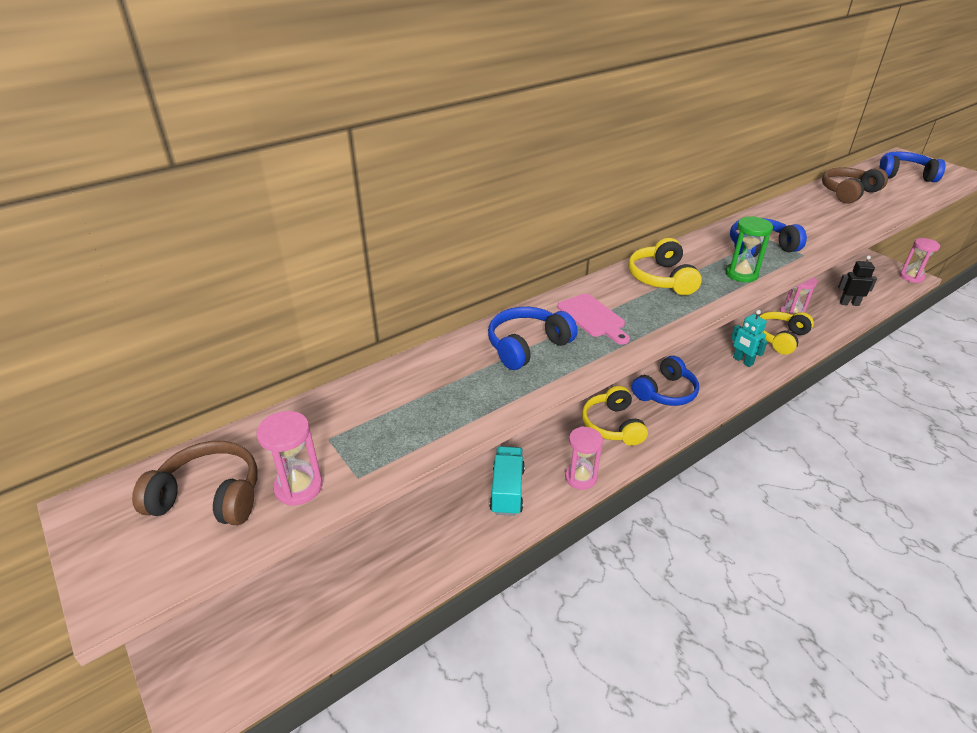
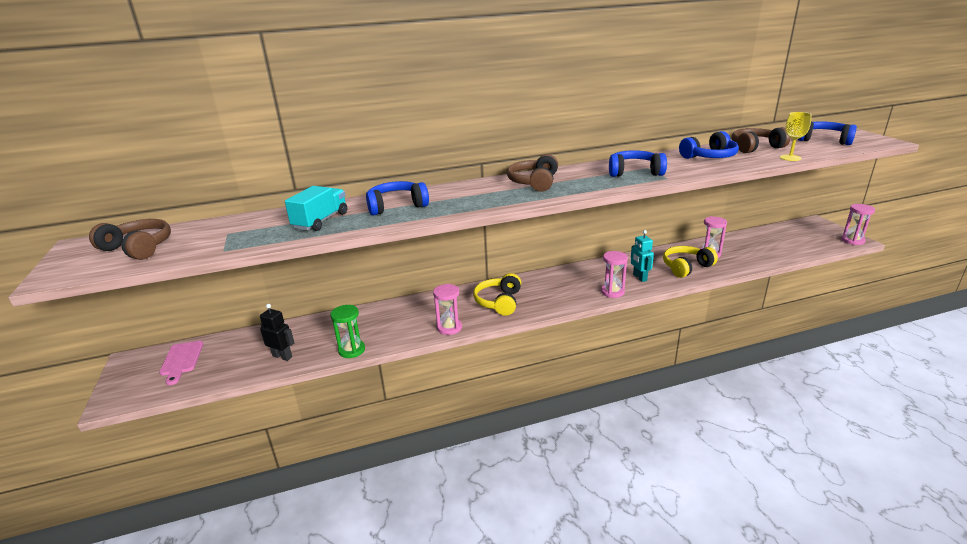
camera: 20 degrees right, 10 degrees down
pink hourglass [256,411,322,506] -> pink hourglass moved to [601,251,628,298]
turquoise truck [490,446,525,516] -> turquoise truck moved to [285,186,347,231]
pink cutting board [557,294,630,345] -> pink cutting board moved to [159,341,203,385]
yellow headphones [628,238,702,295] -> brown headphones [507,154,558,192]
blue headphones [632,356,699,406] -> blue headphones moved to [679,131,739,159]
green hourglass [725,216,773,282] -> green hourglass moved to [330,305,365,358]
black robot [838,255,877,306] -> black robot moved to [260,304,294,361]
none -> yellow goblet [780,112,812,161]

